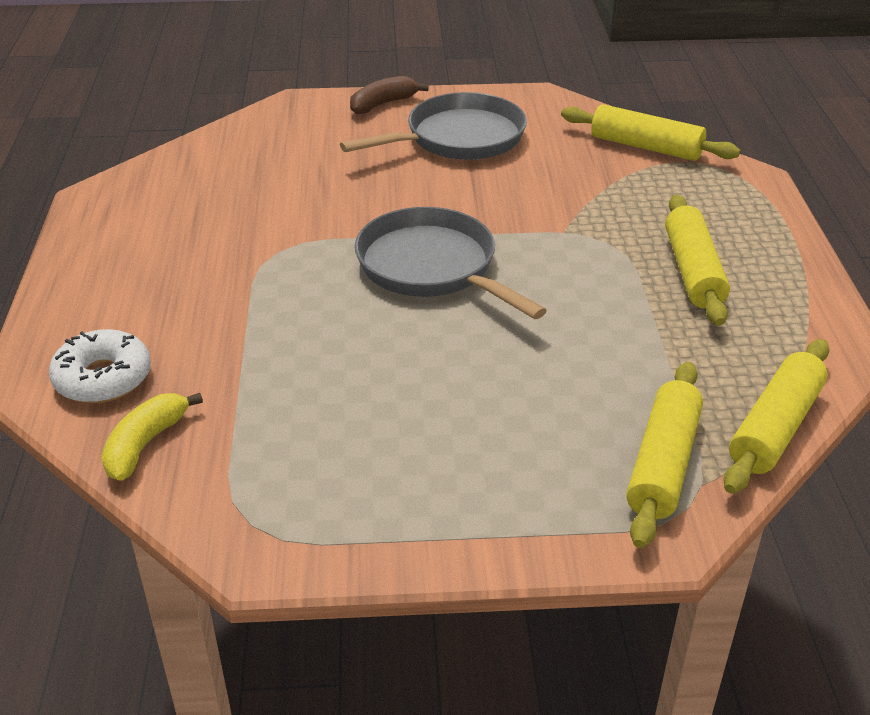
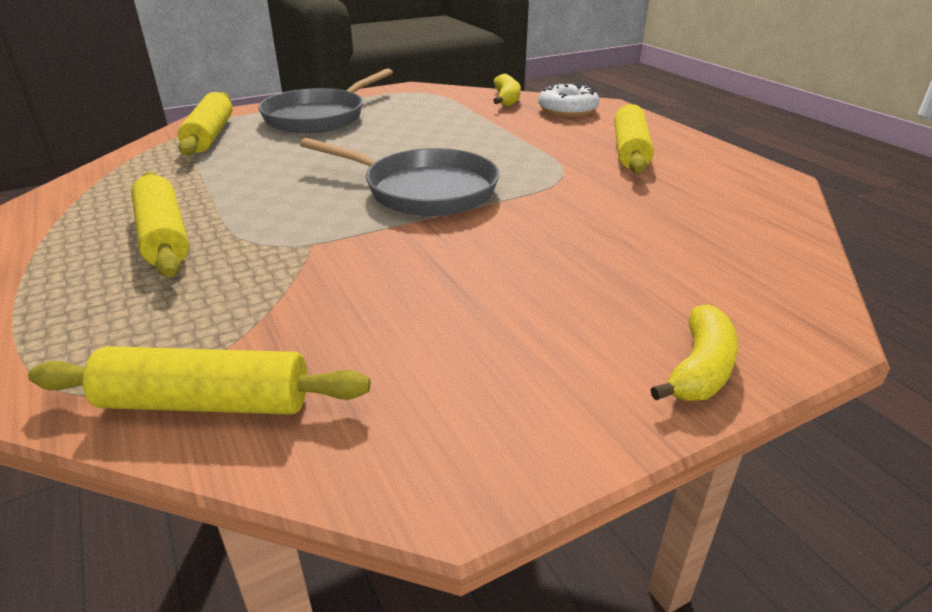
camera: 155 degrees right, 5 degrees down
grey pan [340,92,527,160] -> grey pan moved to [258,68,393,133]
brown banana [350,76,428,114] -> yellow banana [650,304,738,401]
yellow rolling pin [724,339,829,494] -> yellow rolling pin moved to [614,104,654,173]

